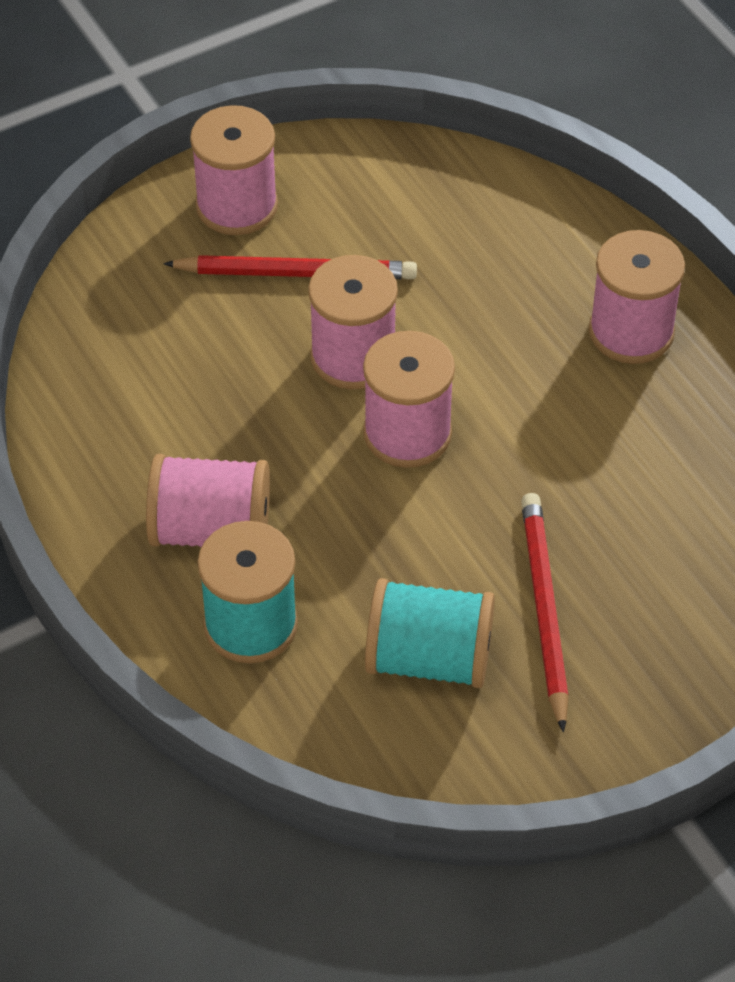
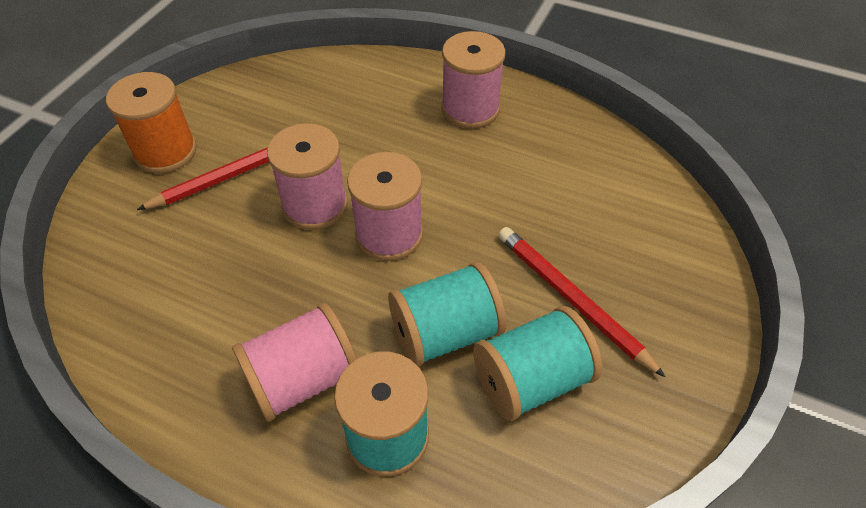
camera: 35 degrees left, 0 degrees up
pink spool [190,105,278,235] -> orange spool [106,72,197,173]
none -> turquoise spool [388,262,507,367]

